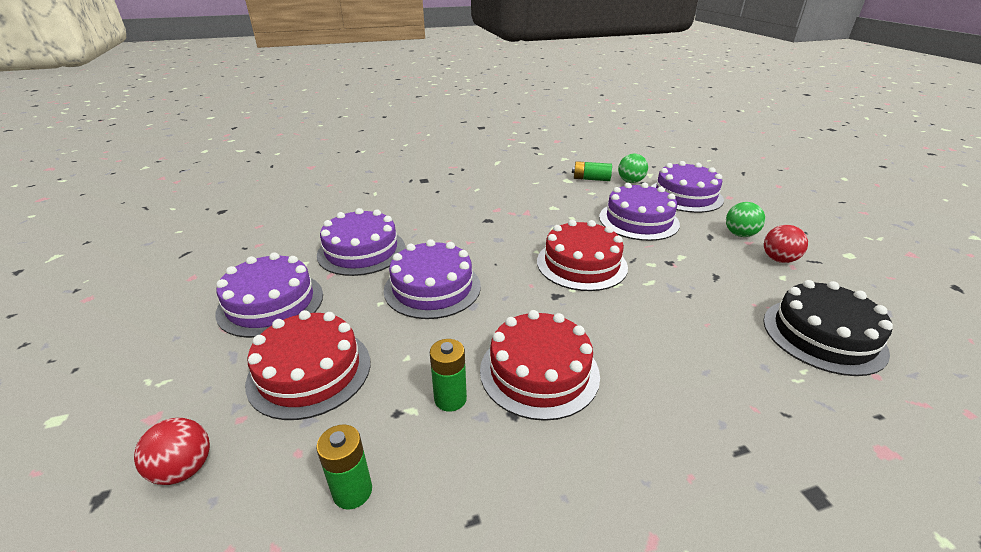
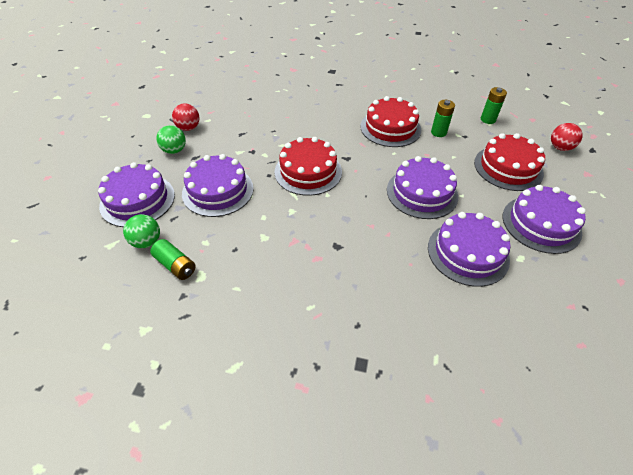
camera: 150 degrees left, 15 degrees up
black cake [763,280,893,376] -> none

